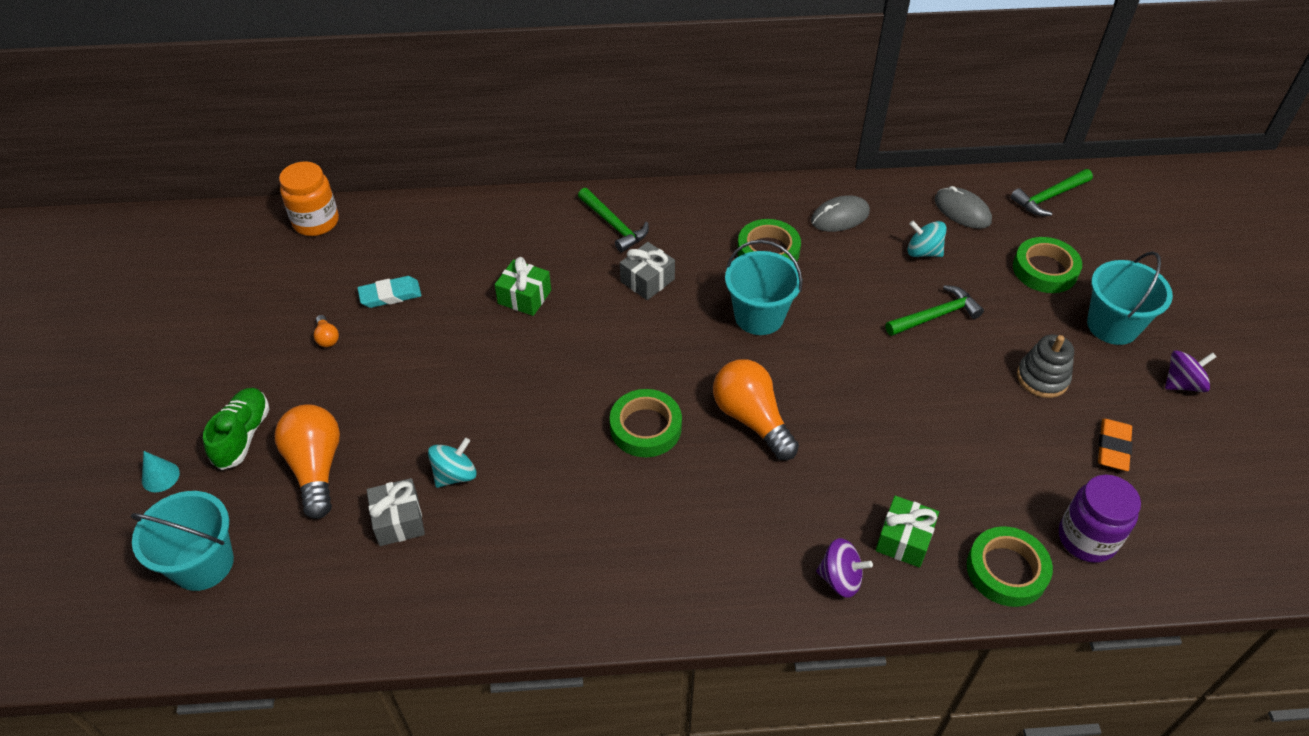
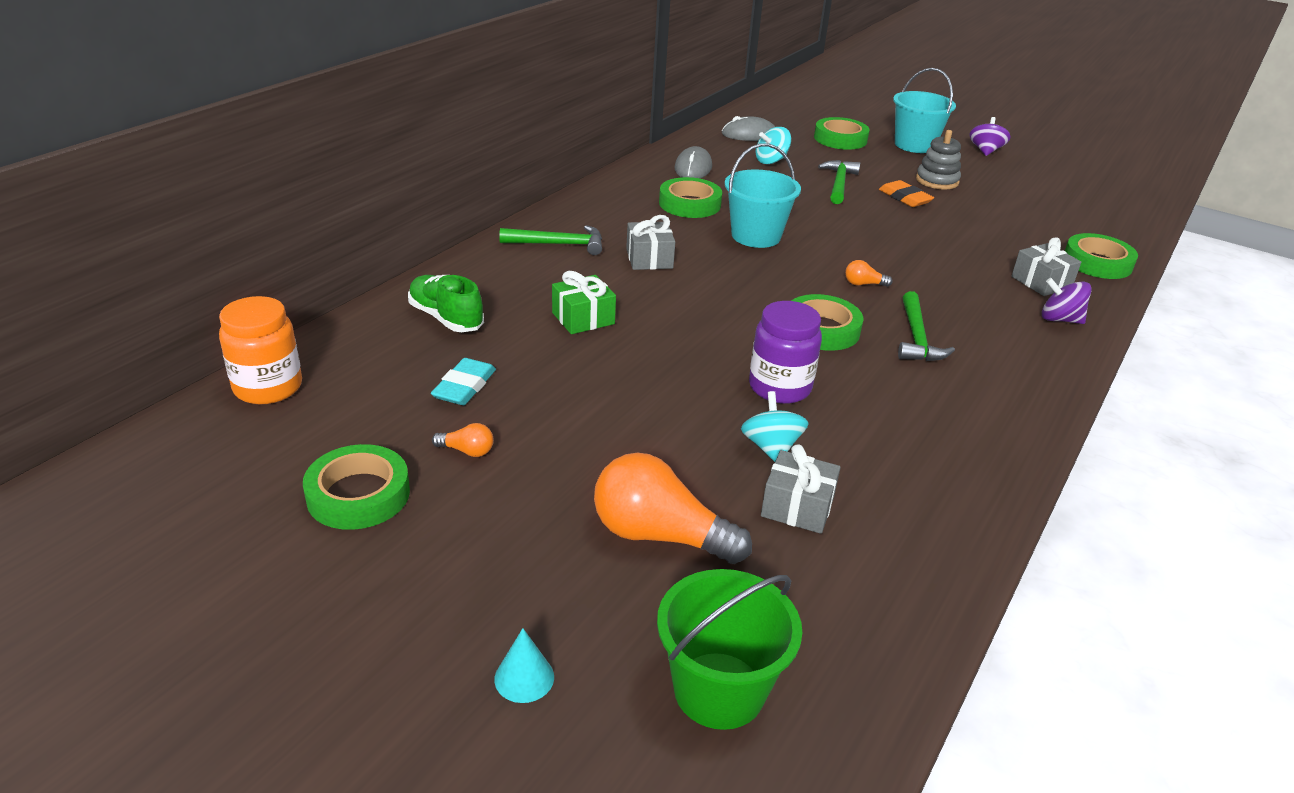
camera: 55 degrees left, 15 degrees down
turquoise bucket [131,491,234,591] -> green bucket [657,569,802,730]
green shoe [203,388,270,470] -> green shoe moved to [408,275,484,332]
orange light bulb [713,359,799,460] -> orange light bulb [845,260,892,287], size x0.43
purple spinning top [816,538,873,598] -> purple spinning top turned 120 degrees counterclockwise [1042,278,1092,324]
green gift [875,496,939,568] -> grey gift [1012,237,1081,296]
green hammer [1011,169,1093,216] -> green hammer moved to [898,291,955,361]
purple jar [1059,475,1141,563] -> purple jar moved to [749,301,822,404]
orange eraser [1098,419,1133,471] -> orange eraser moved to [879,180,934,207]
none -> green tape [303,444,410,530]

